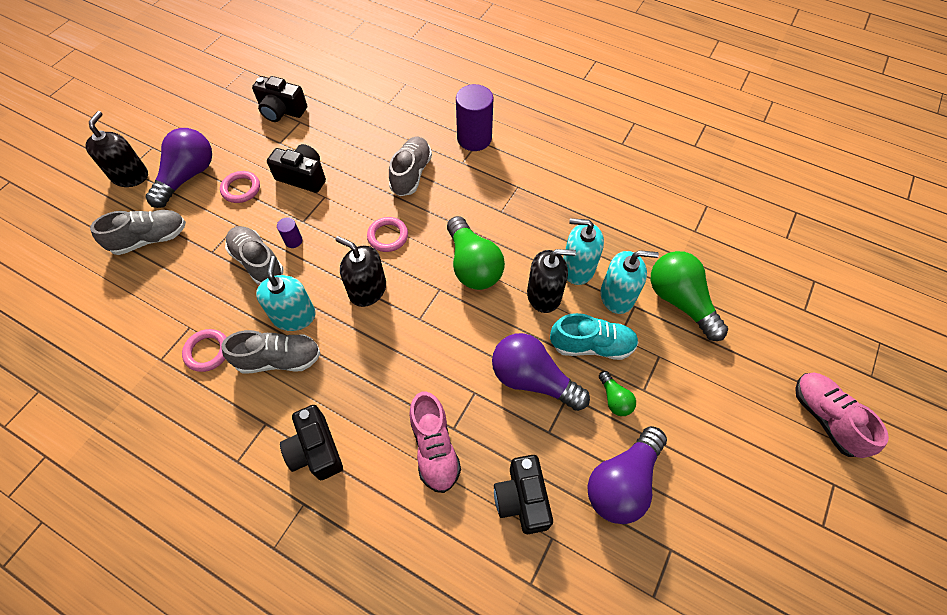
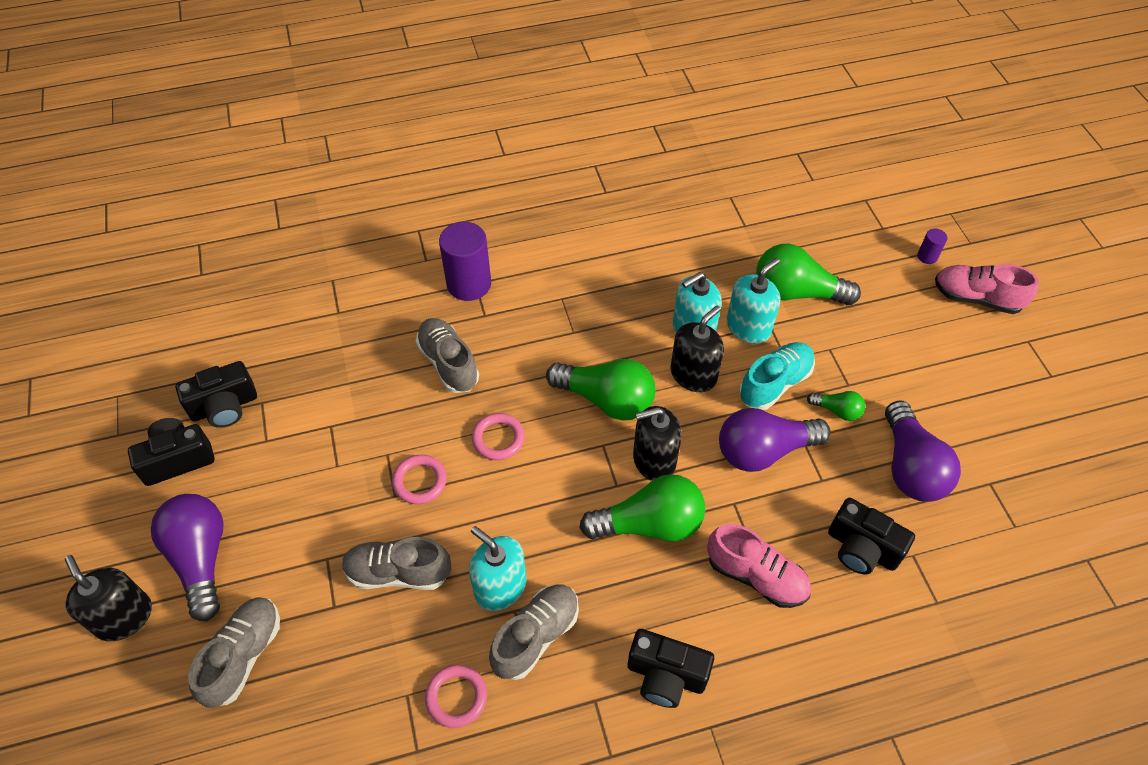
camera: 45 degrees left, 5 degrees down
pink ring [220,171,260,203] -> pink ring moved to [392,455,447,504]
black camera [267,144,326,193] -> black camera moved to [128,418,215,486]
purple cylinder [277,217,303,248] -> purple cylinder moved to [917,229,948,264]
black soap dispenser [335,236,386,307] -> black soap dispenser moved to [633,406,682,481]
none -> green light bulb [579,474,705,542]

